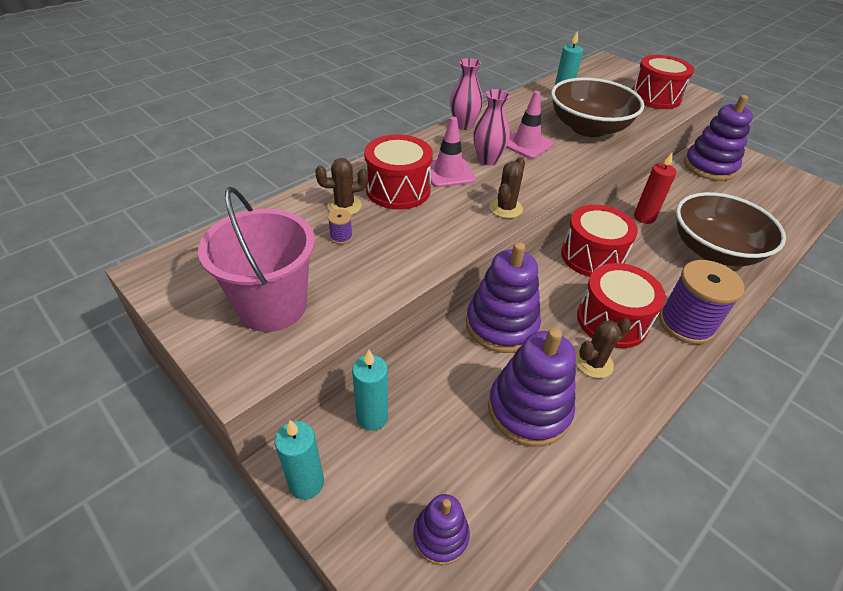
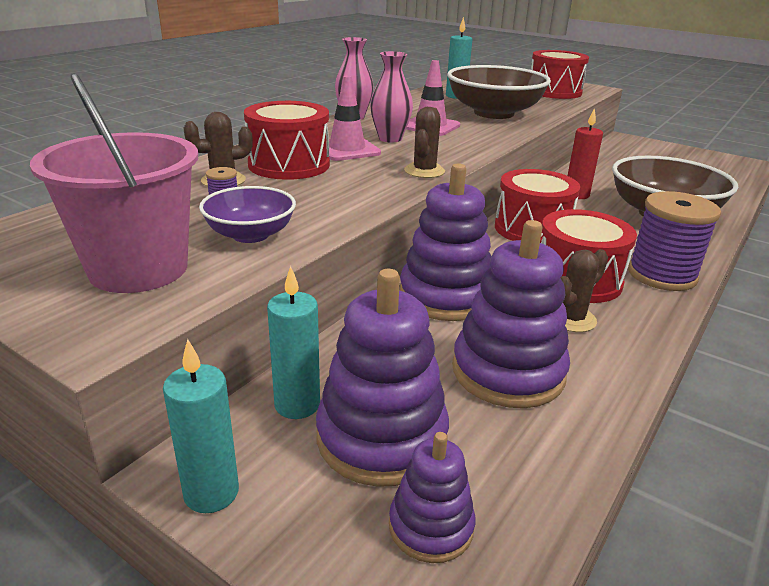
camera: 10 degrees left, 15 degrees down
purple stacking toy [684,95,753,181] -> purple stacking toy moved to [316,269,449,487]
none -> purple bowl [199,186,296,243]

